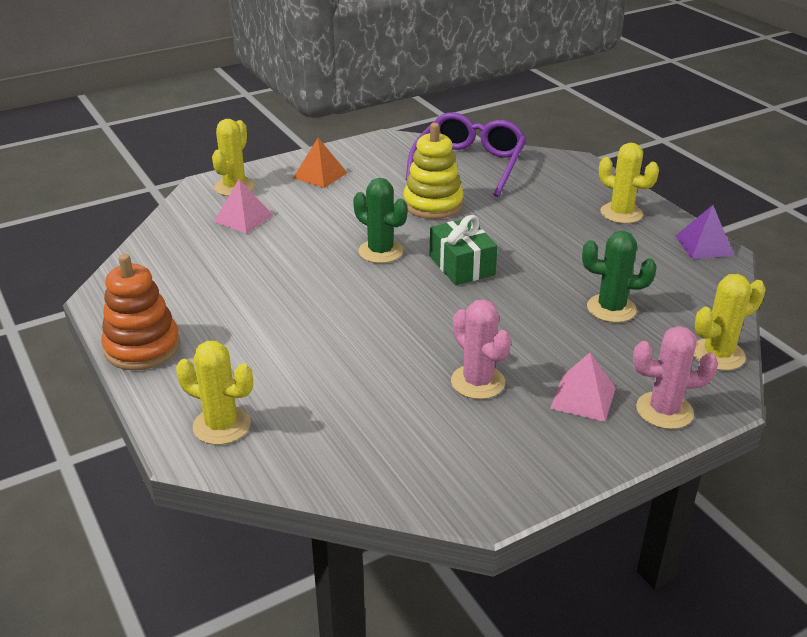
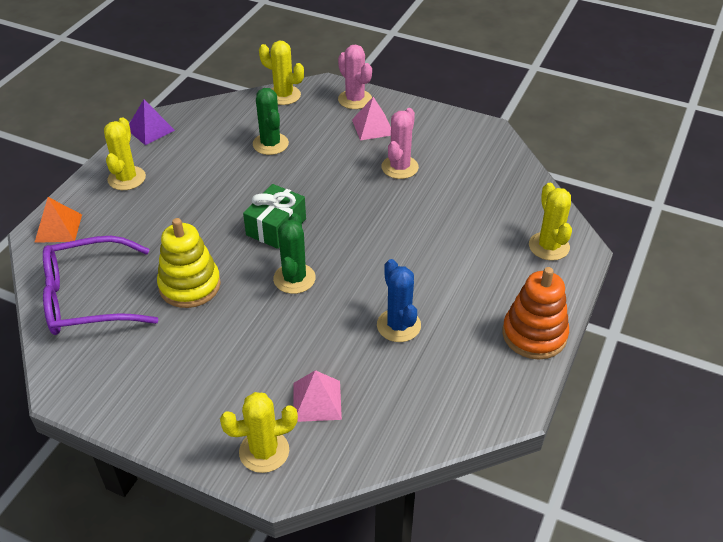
camera: 125 degrees left, 10 degrees up
orange pyramid [293,138,347,188] -> orange pyramid moved to [34,197,82,243]
none -> blue cactus [377,259,421,342]

